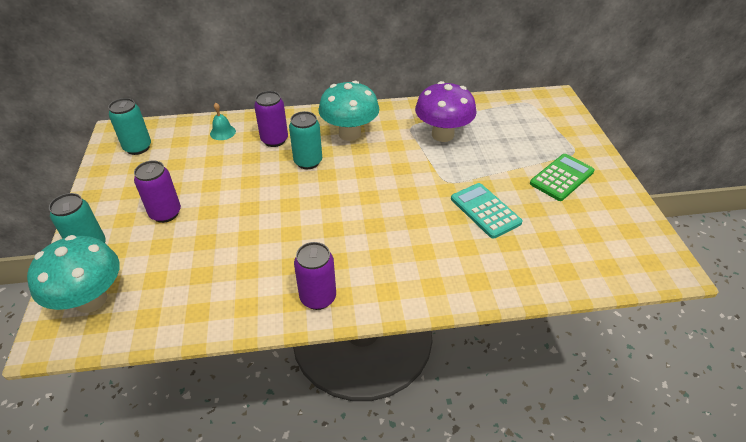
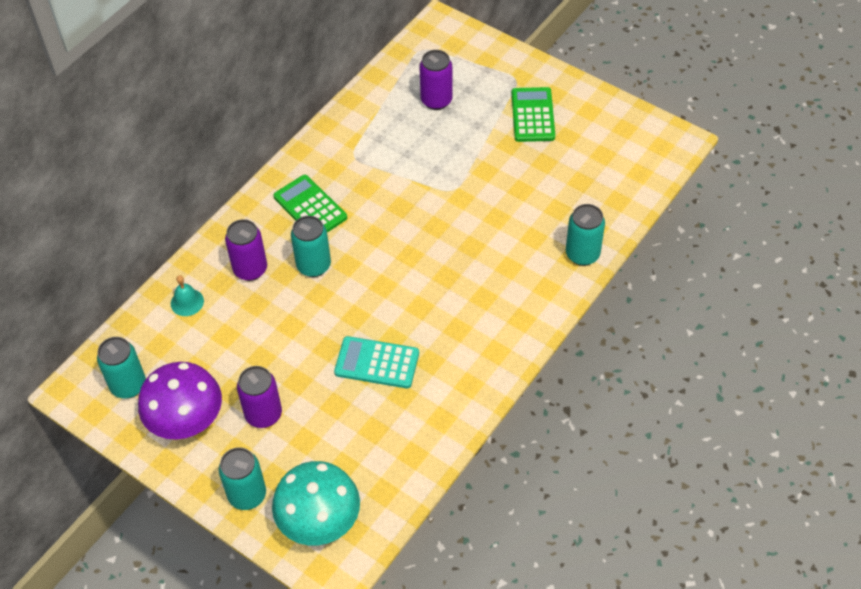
camera: 45 degrees left, 10 degrees up
purple can [294,242,336,310] -> purple can moved to [420,50,453,110]
turquoise mushroom [318,81,379,141] -> green calculator [273,175,347,232]
purple mushroom [415,81,476,142] -> purple mushroom moved to [138,362,222,439]
turquoise calculator [451,183,522,239] -> turquoise calculator moved to [334,336,419,388]
none -> turquoise can [566,204,605,266]

